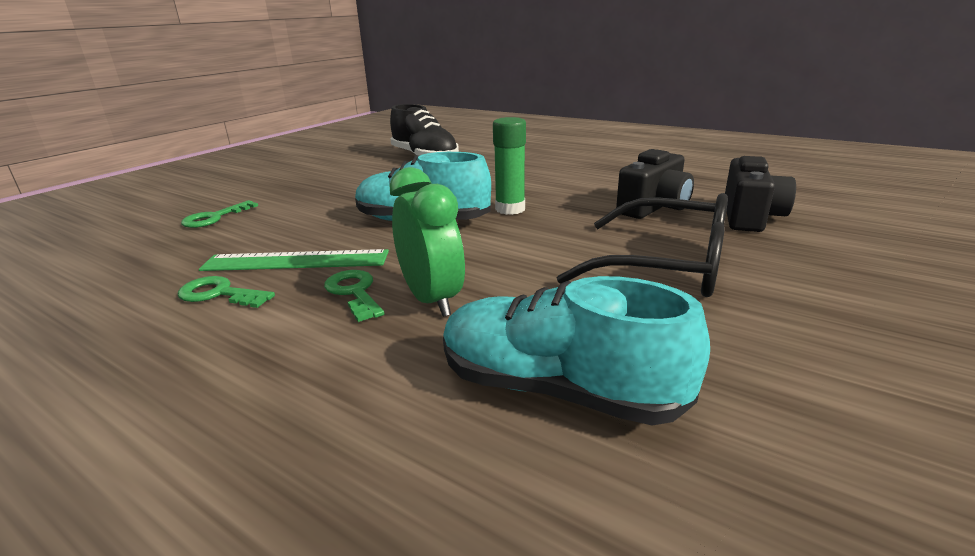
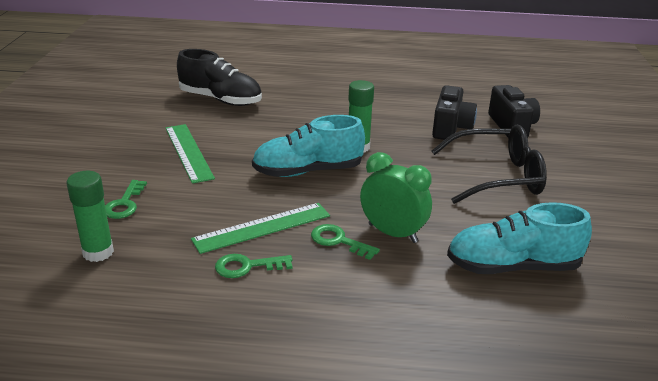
camera: 30 degrees left, 5 degrees up
none -> green glue stick [67,171,114,262]
none -> green ruler [165,124,215,184]

